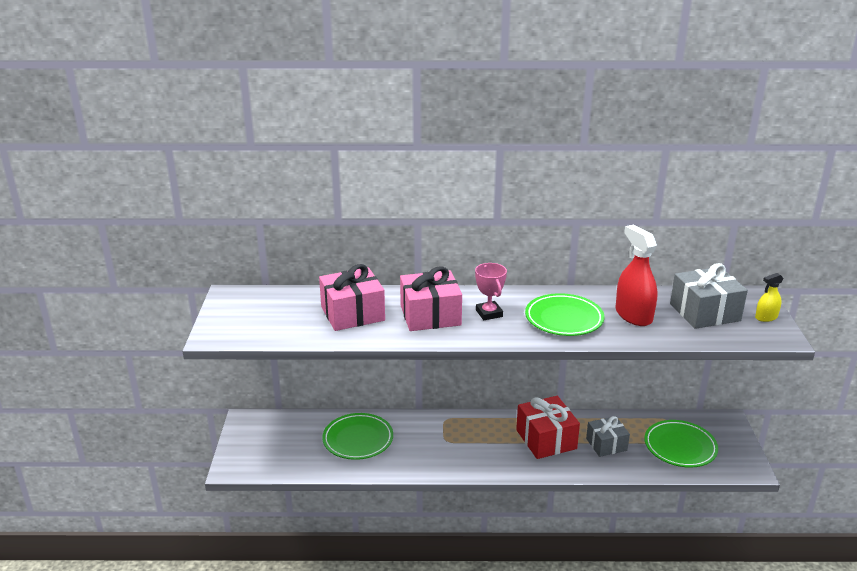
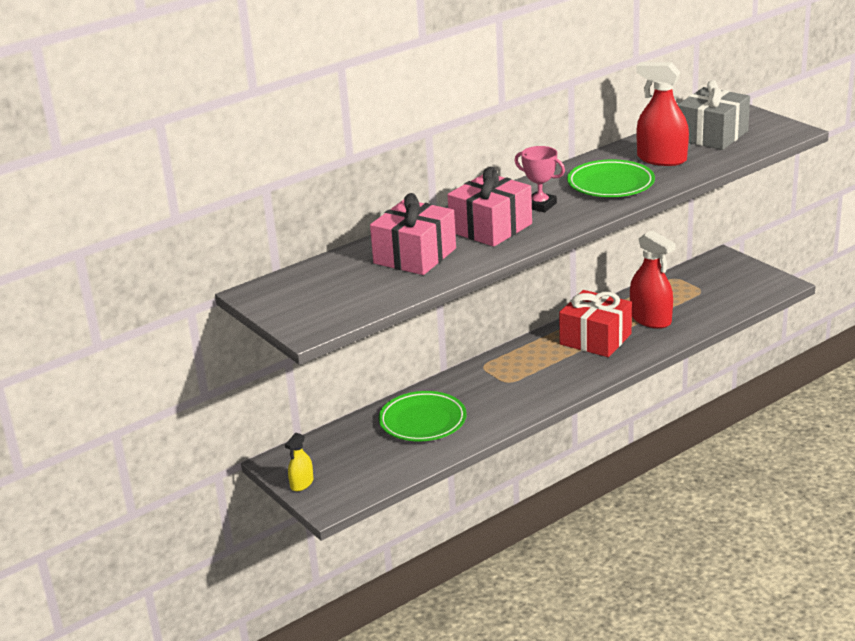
camera: 35 degrees left, 0 degrees up
grey gift [586,416,630,457] -> red spray bottle [630,230,676,329]
green plate [644,420,718,468] -> none
yellow spray bottle [755,273,784,322] -> yellow spray bottle moved to [285,433,313,491]

